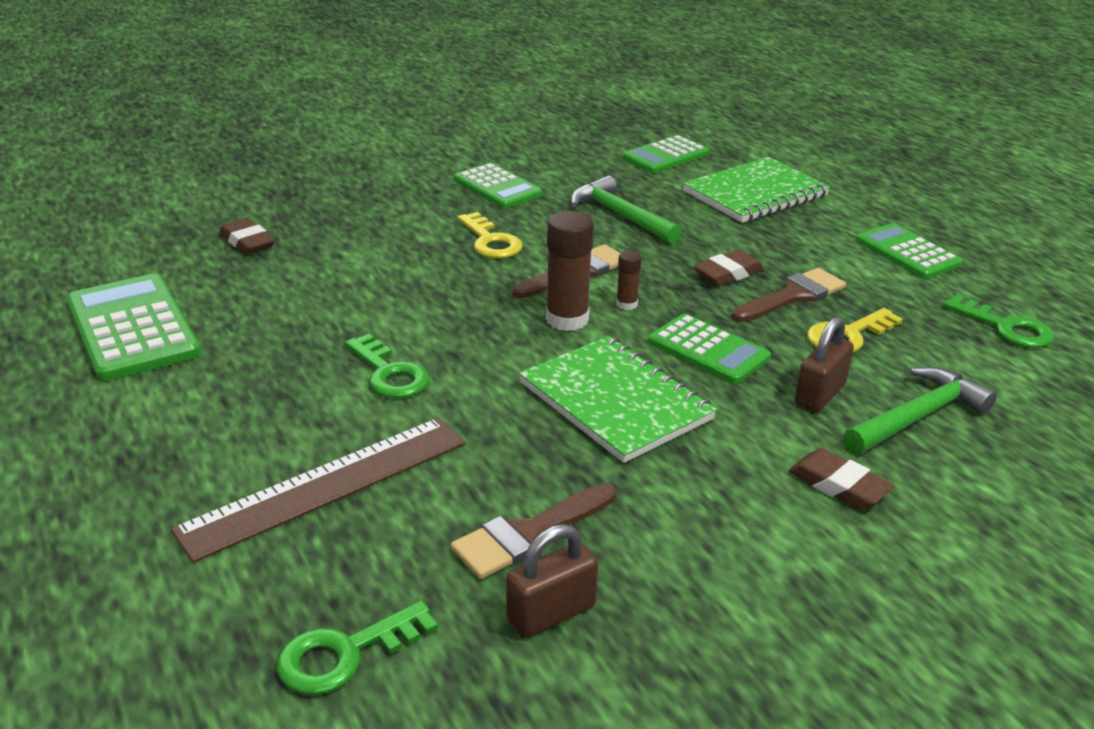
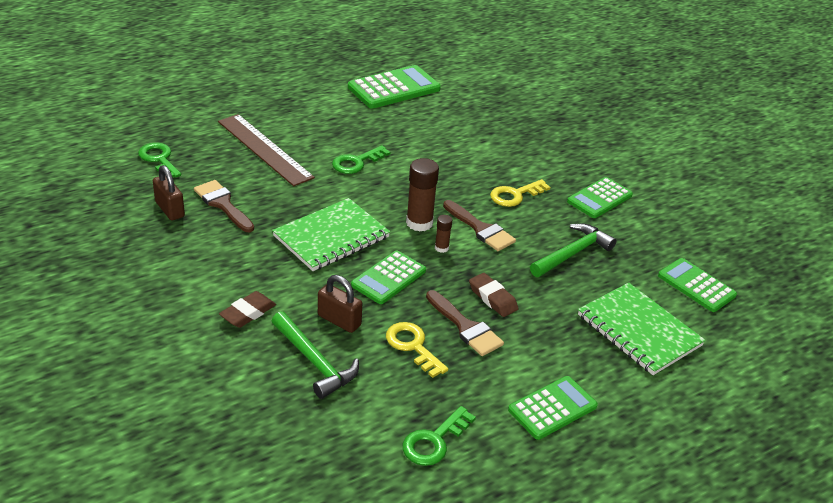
camera: 85 degrees right, 5 degrees up
brown eraser [220,218,275,255] -> none

